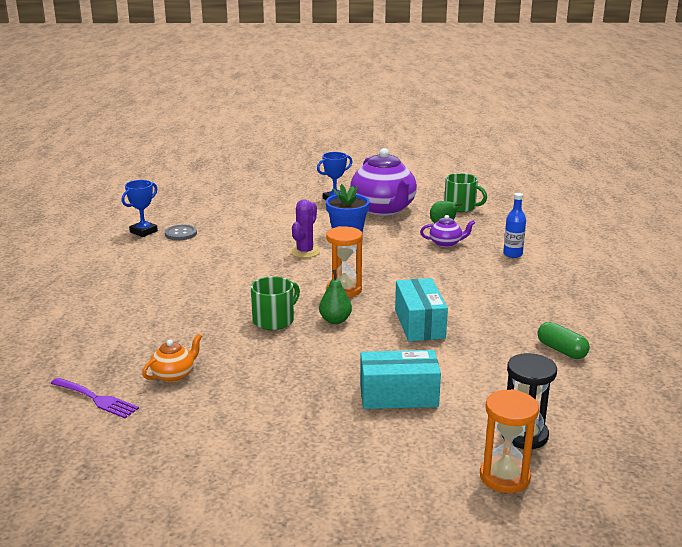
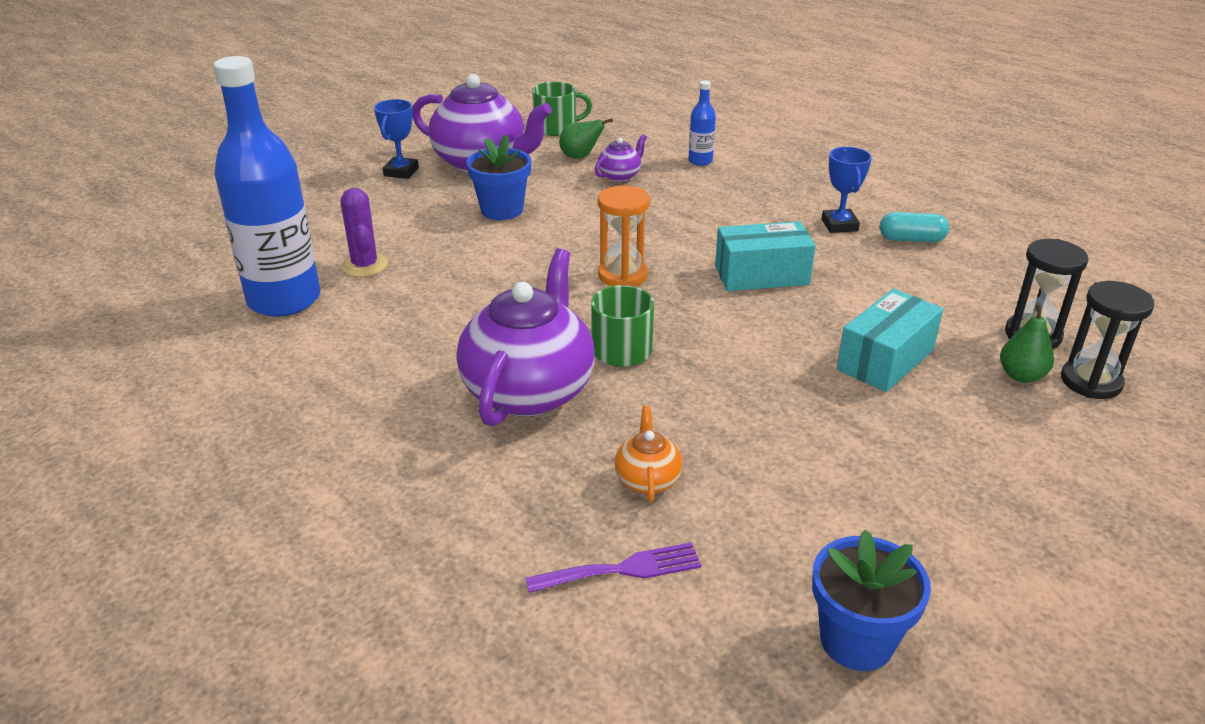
camera: 45 degrees left, 10 degrees up
blue trophy [122,180,158,237] -> blue trophy moved to [821,147,872,233]
grey button [165,225,197,240] -> blue bottle [213,56,320,317]
purple cactus [290,200,320,258] -> purple cactus moved to [341,188,388,277]
green pear [319,270,352,324] -> green pear moved to [1000,303,1054,383]
turquoise box [395,278,448,341] -> turquoise box turned 45 degrees counterclockwise [715,221,816,291]
orange hourglass [480,389,539,493] -> black hourglass [1061,281,1155,399]
green capsule [538,322,590,359] -> turquoise capsule [880,212,949,242]
none -> purple teapot [456,249,595,427]
none -> blue flower pot [812,530,931,671]

